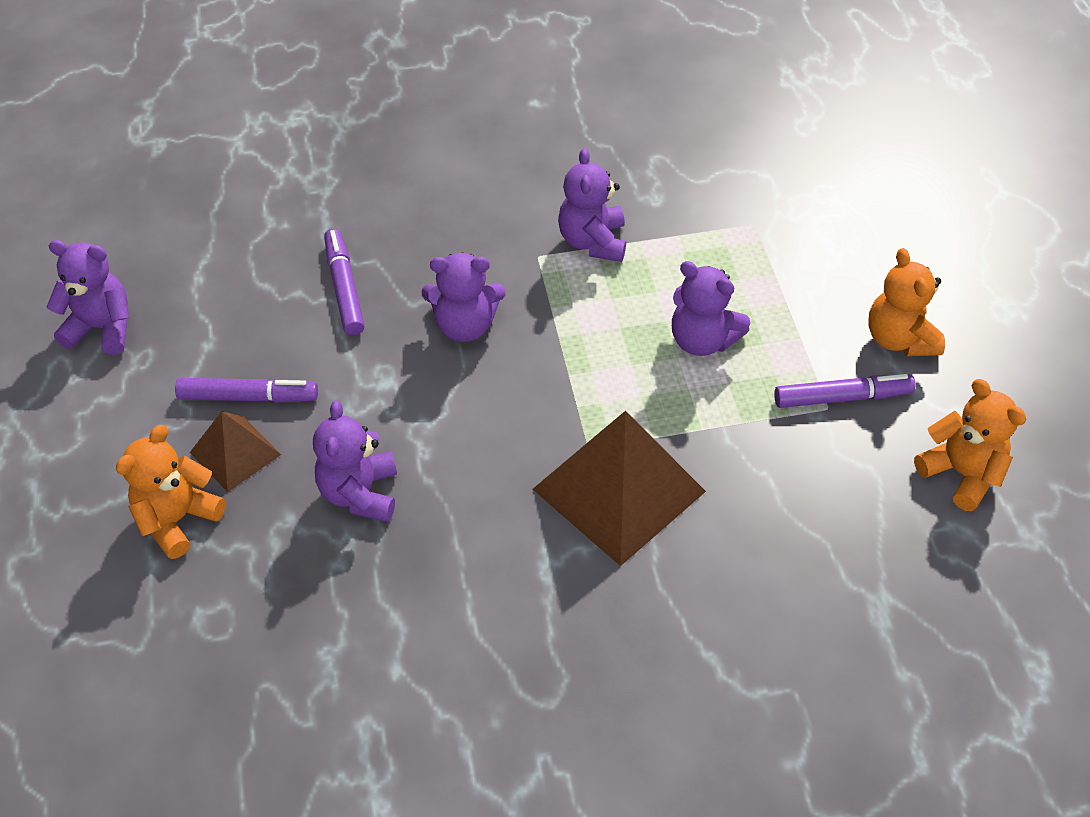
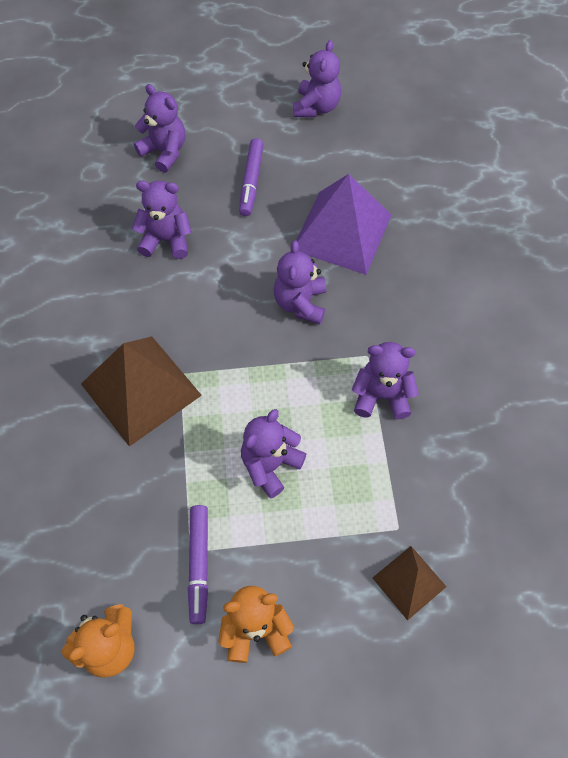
camera: 95 degrees right, 10 degrees up
orange teddy bear [116,425,226,559] -> purple teddy bear [134,84,185,173]
brown pyramid [190,411,281,492] -> brown pyramid moved to [373,546,447,620]
purple marker [324,229,365,335] -> purple pyramid [296,174,392,275]

